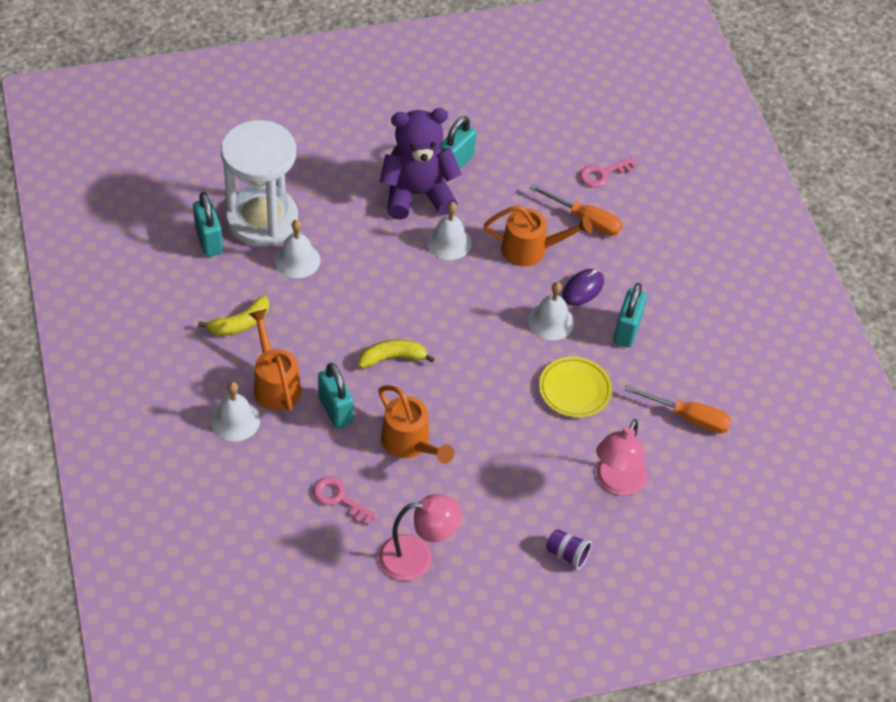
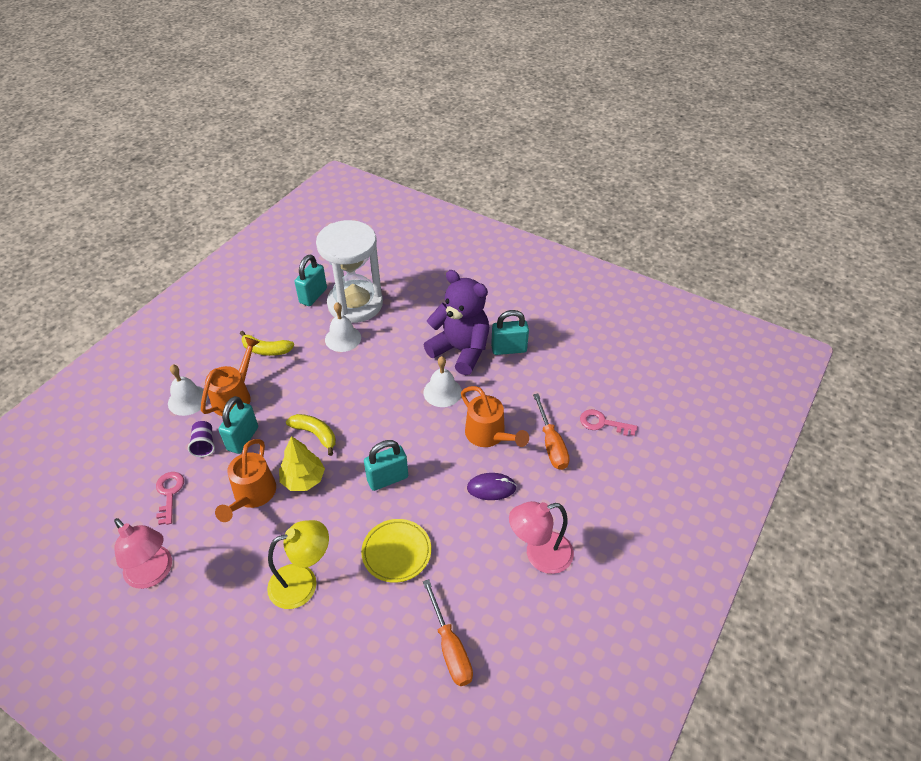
camera: 50 degrees right, 5 degrees down
white bell [528,282,574,340] -> none
purple cup [546,529,592,570] -> purple cup moved to [188,421,215,457]
pink lamp [596,419,647,496] -> pink lamp moved to [509,501,574,574]
turquoise padlock [614,283,647,347] -> turquoise padlock moved to [364,440,408,491]
none -> yellow lamp [267,520,329,609]
none -> yellow tree [279,436,325,491]

